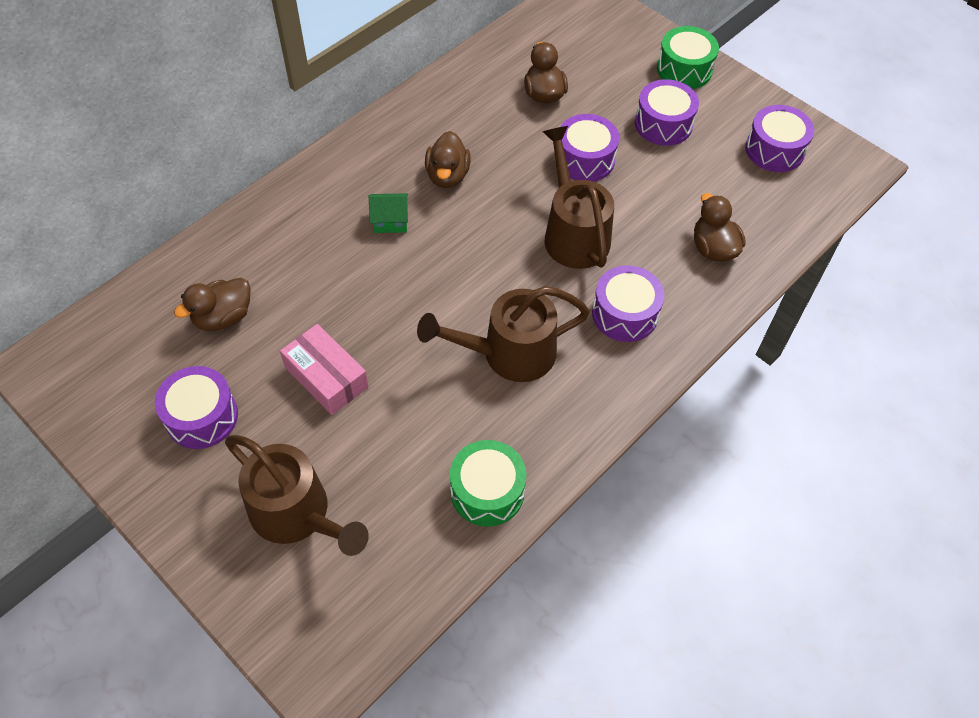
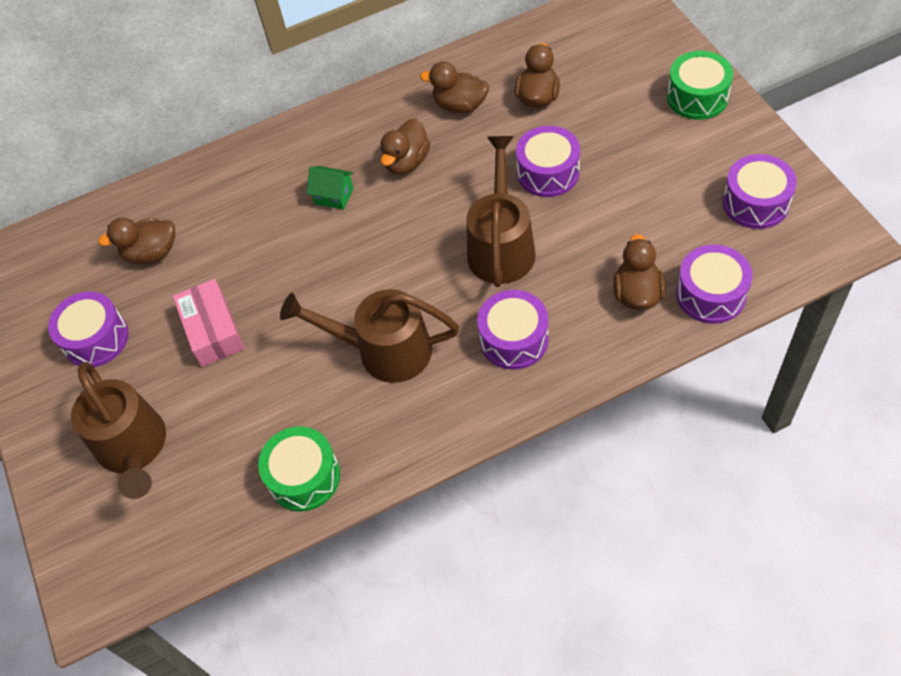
camera: 30 degrees right, 0 degrees up
purple drum [635,79,699,146] -> purple drum moved to [676,244,752,324]
none -> brown duck [420,62,489,113]

